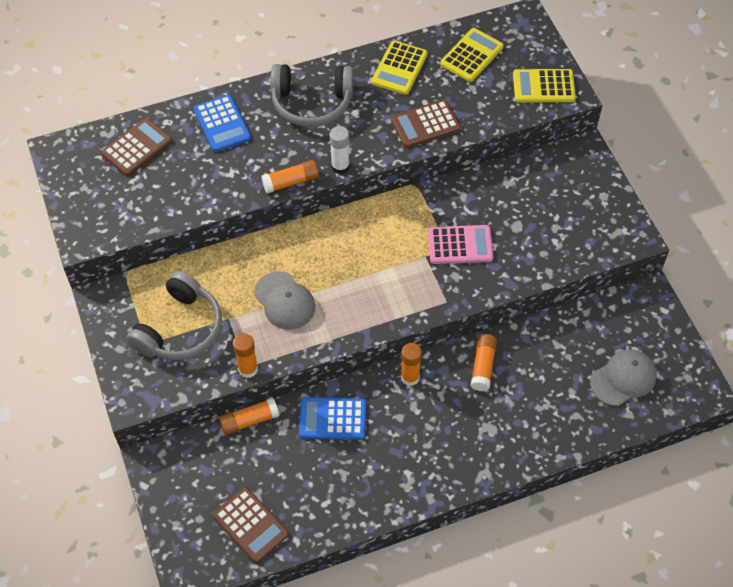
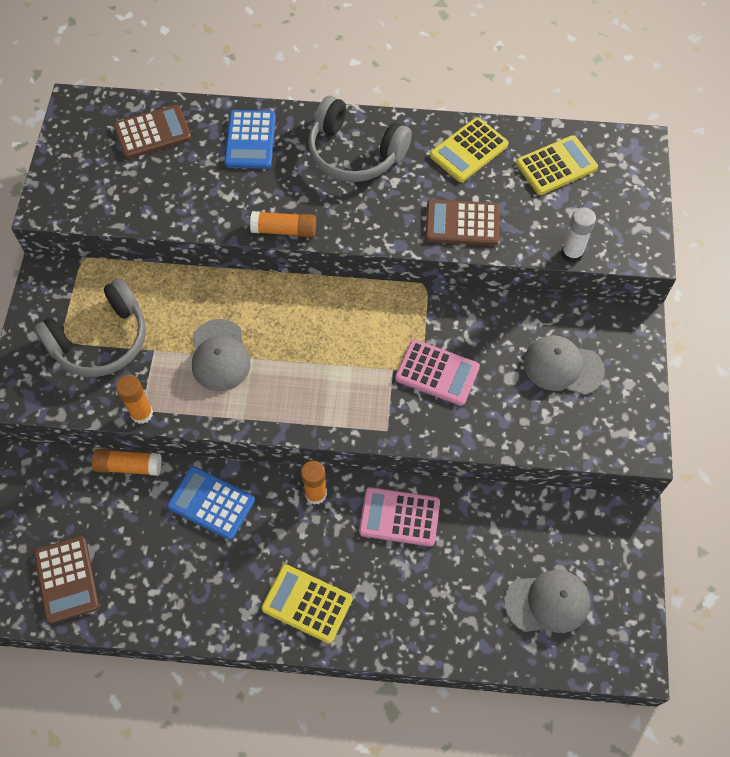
camera: 25 degrees right, 5 degrees up
white glue stick [330,126,350,174] -> white glue stick moved to [561,207,596,263]
orange glue stick [471,334,497,391] -> pink calculator [359,487,440,547]
yellow calculator [513,69,576,103] -> yellow calculator moved to [261,565,353,644]
none -> grey cap [524,335,605,395]

